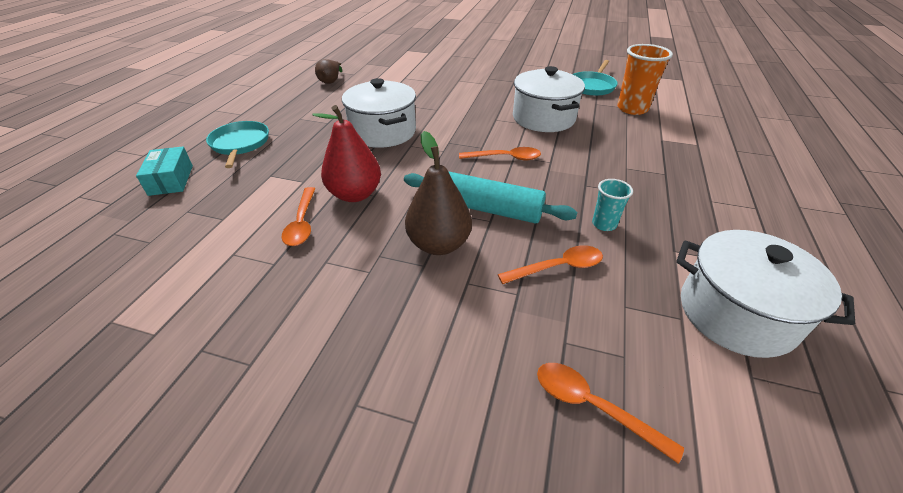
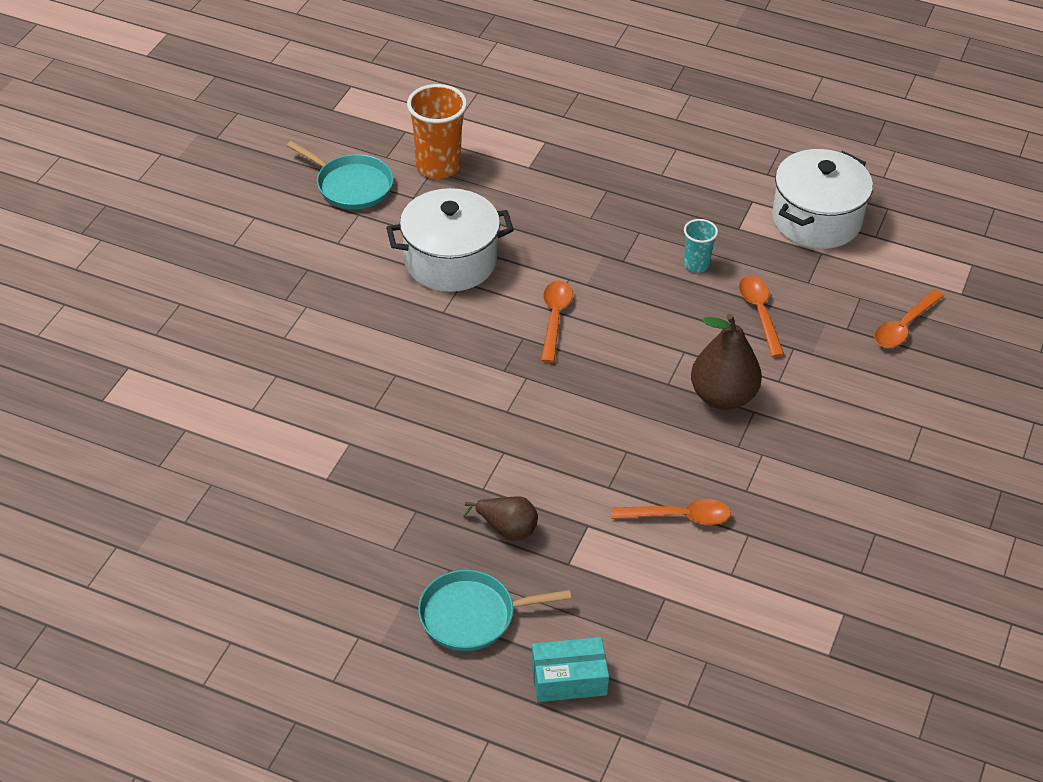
camera: 85 degrees left, 5 degrees up
red pear [312,105,381,202] -> none
brown pear [315,59,342,84] -> brown pear moved to [463,496,538,541]
white pot [342,78,416,148] -> none
turquoise rolling pin [404,171,577,224] -> none

